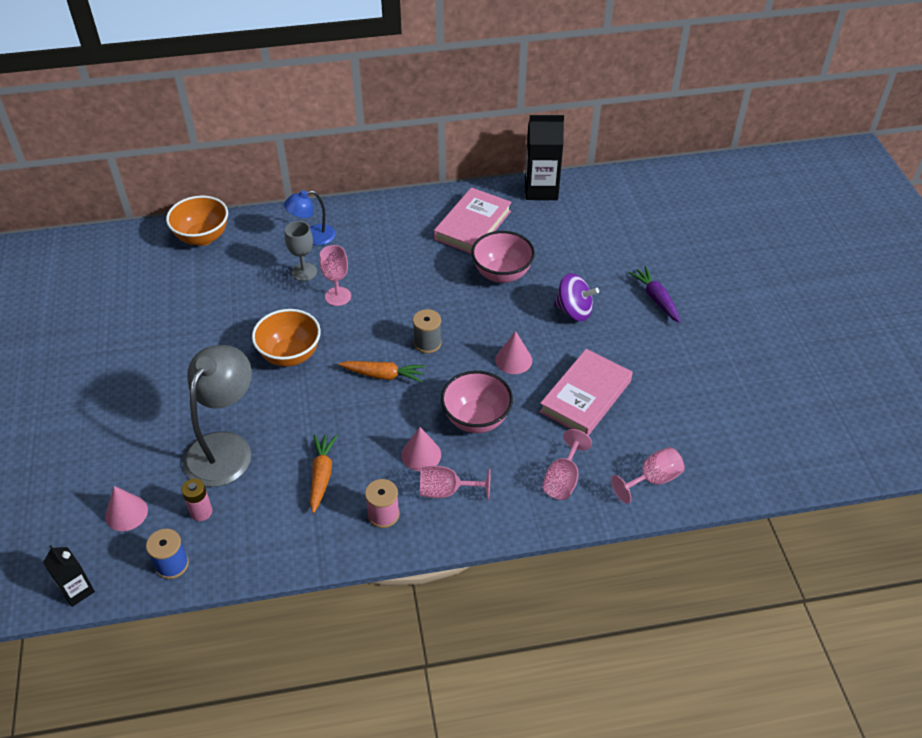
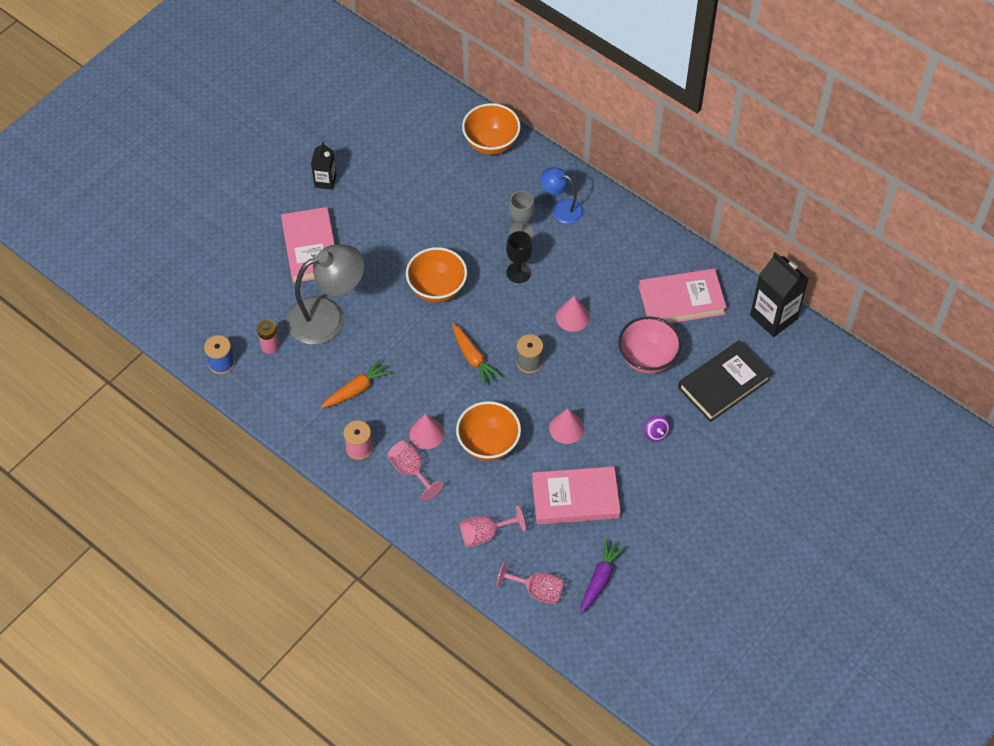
camera: 50 degrees right, 10 degrees up
black carton [43,545,95,607] -> black carton moved to [311,142,336,190]
pink cone [105,486,148,531] -> pink cone moved to [556,296,590,332]
pink goblet [320,245,351,306] -> black goblet [506,231,533,283]
pink bowl [441,371,513,433] -> orange bowl [456,401,521,461]
purple spinning top [554,273,599,321] -> purple spinning top [644,415,670,442], size x0.57
purple carrot [629,266,681,323] -> purple carrot moved to [581,538,626,613]
none -> pink book [281,207,335,283]
none -> black book [678,340,772,422]

